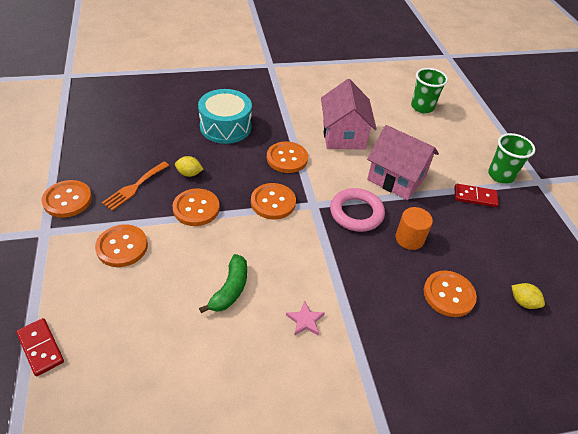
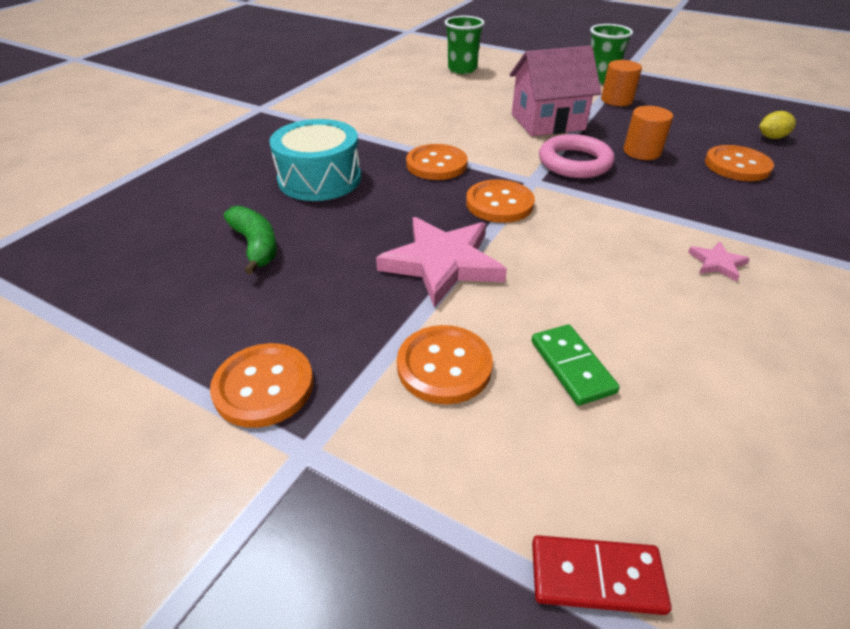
camera: 45 degrees left, 5 degrees down
orange fork [102,161,169,211] -> none
orange button [172,188,220,226] -> pink star [376,217,507,307]
yellow lemon [175,156,203,177] -> none
green banana [199,254,247,313] -> green banana moved to [224,206,277,275]
pink house [321,79,377,150] -> none
red domino [454,184,499,207] -> orange cylinder [601,60,642,106]
none -> green domino [532,324,620,406]

